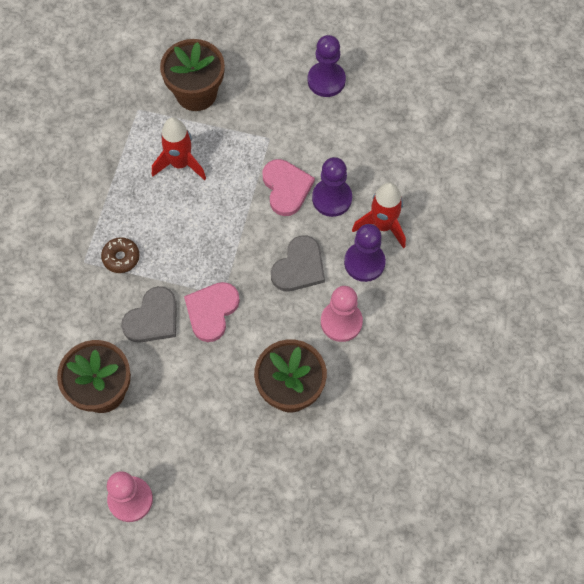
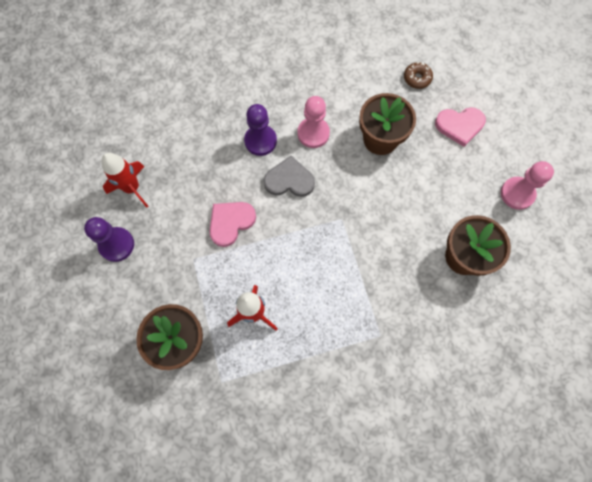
camera: 120 degrees left, 5 degrees up
brown donut [101,237,139,273] -> brown donut moved to [404,62,433,89]
grey heart [121,286,177,343] -> none
pink heart [184,282,240,342] -> pink heart moved to [435,107,486,147]
purple pawn [312,157,352,217] -> none
red rocket [352,182,406,248] -> red rocket moved to [102,153,148,208]

